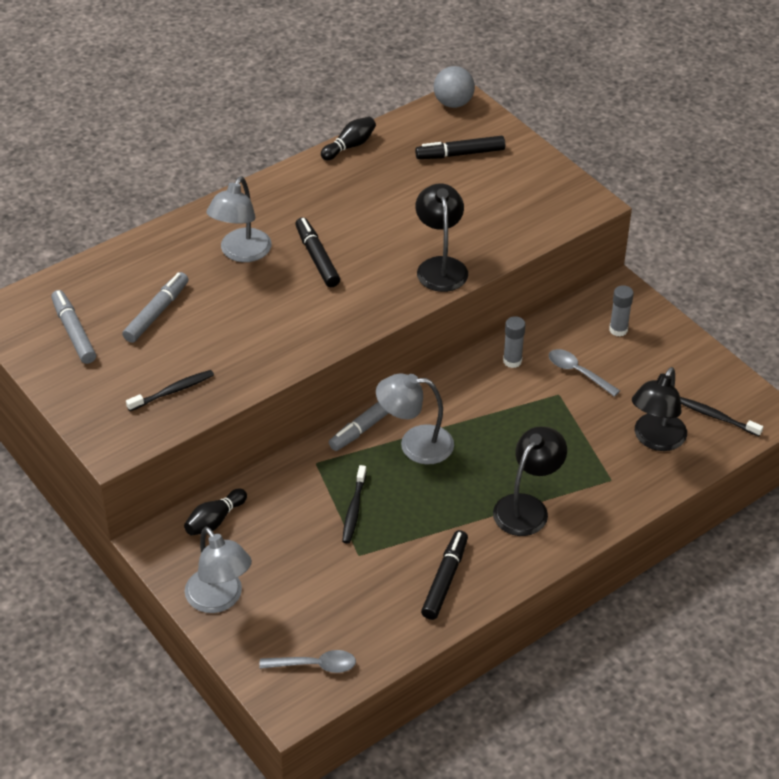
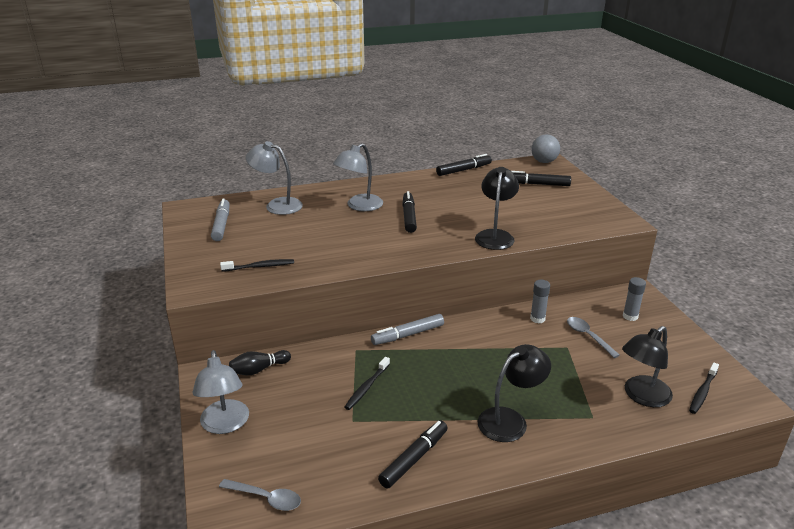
camera: 20 degrees right, 15 degrees down
grey marker [122,272,189,343] -> none
black bowling pin [321,117,376,160] -> black marker [436,154,492,176]
grey lamp [376,373,454,465] -> grey lamp moved to [246,141,303,215]
black toothbrush [680,397,763,436] -> black toothbrush turned 105 degrees counterclockwise [689,363,719,414]

